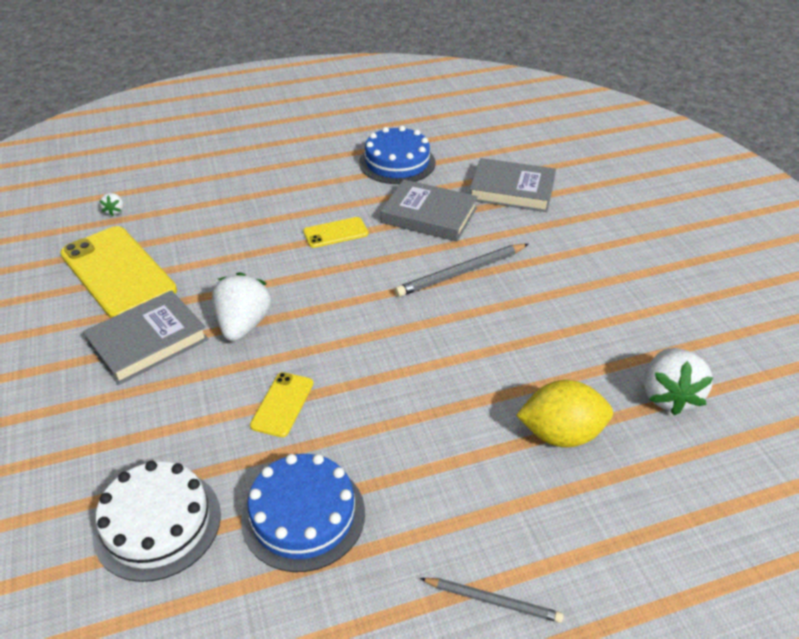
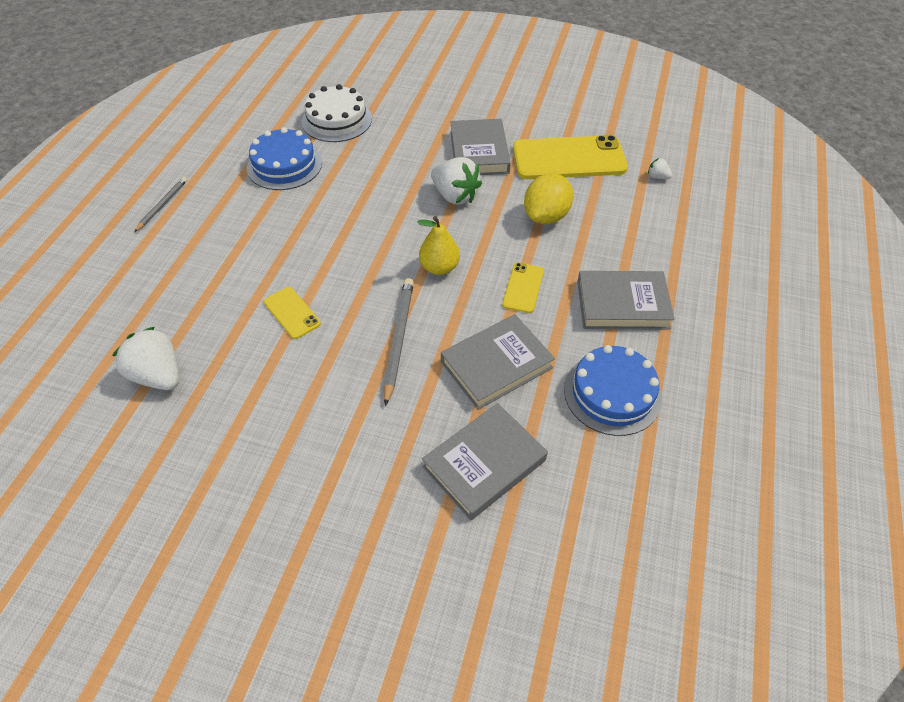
camera: 125 degrees right, 10 degrees up
yellow phone [250,372,313,437] -> yellow phone moved to [264,287,321,339]
grey pencil [420,578,564,623] -> grey pencil turned 150 degrees clockwise [134,177,187,232]
yellow lemon [516,380,613,448] -> yellow lemon moved to [524,173,573,224]
none -> yellow pear [417,216,460,275]
none -> grey book [577,271,675,330]

